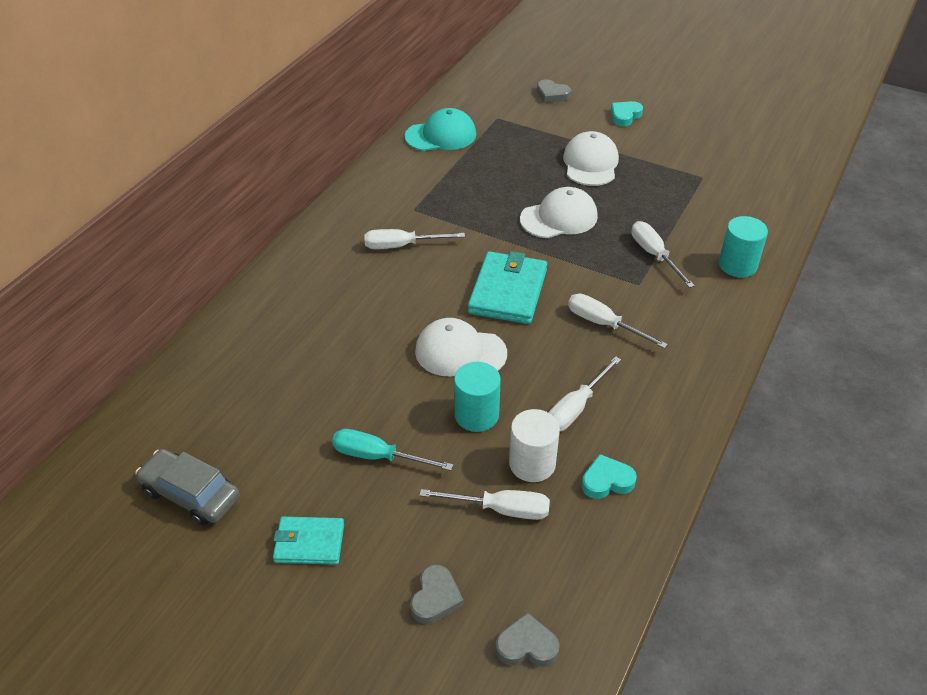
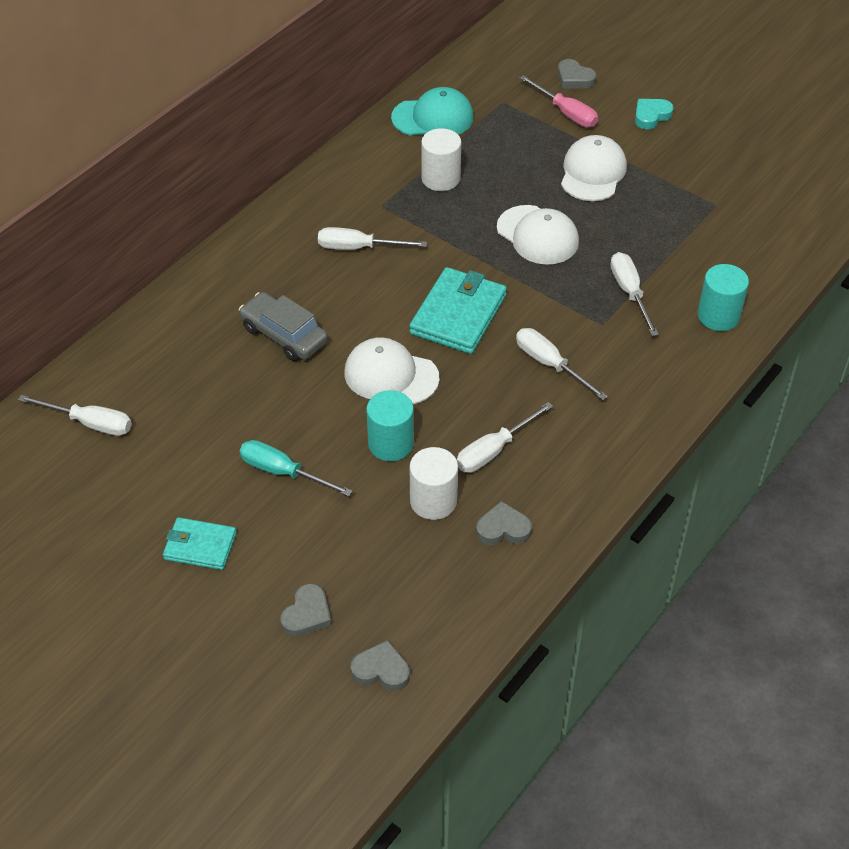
camera: 10 degrees right, 5 degrees up
grey car [135,449,240,526] -> grey car moved to [239,292,328,361]
white screwdriver [419,489,550,520] -> white screwdriver moved to [18,395,132,436]
white cap [520,187,598,238] -> white cap turned 60 degrees clockwise [497,205,579,265]
turquoise heart [582,454,637,499] -> grey heart [476,501,532,545]
none -> white cylinder [421,128,461,191]
none -> pink screwdriver [519,75,598,127]

